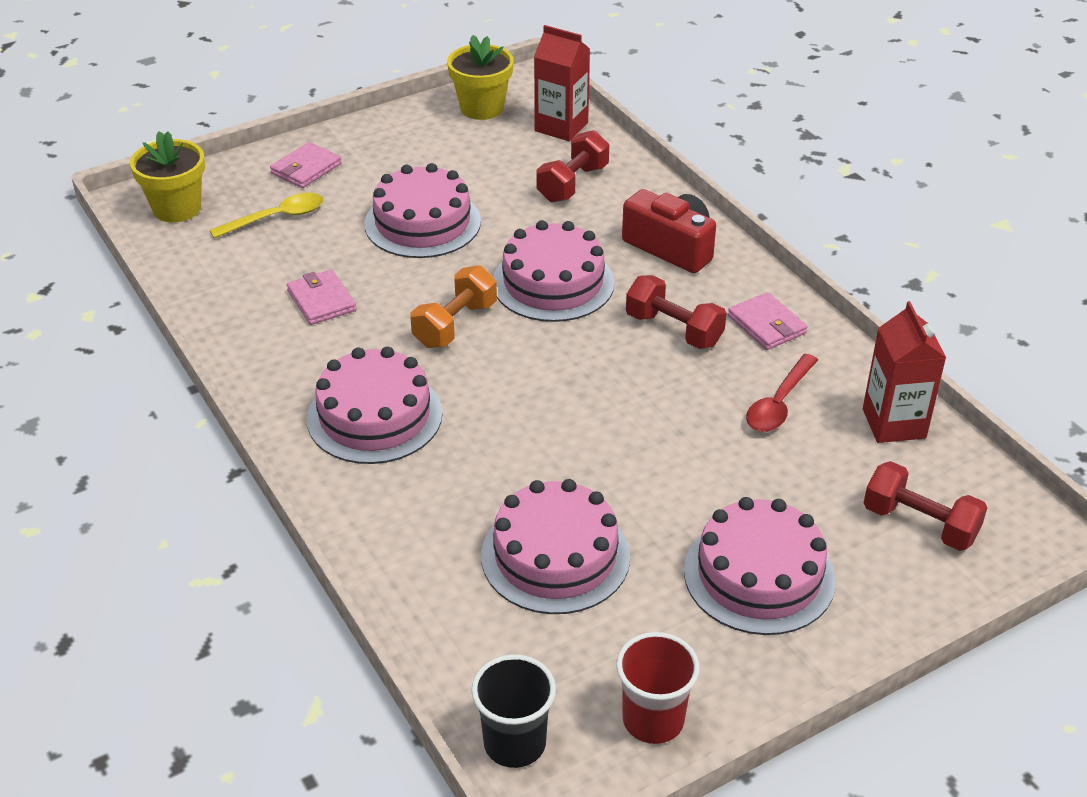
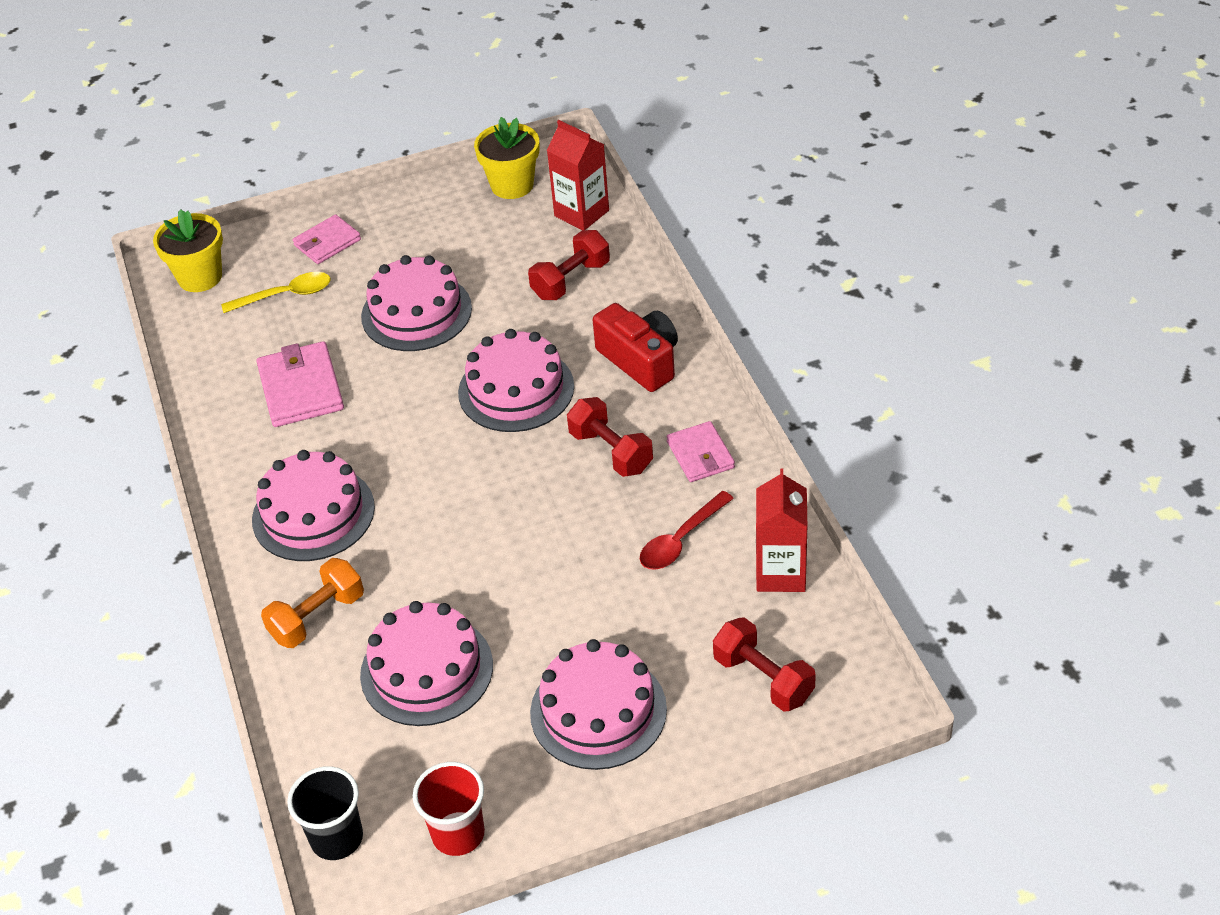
camera: 15 degrees right, 5 degrees up
pink wallet [287,269,356,325] -> pink wallet [256,341,344,427], size x1.54
orange dumbbell [410,265,497,348] -> orange dumbbell moved to [261,558,364,648]

